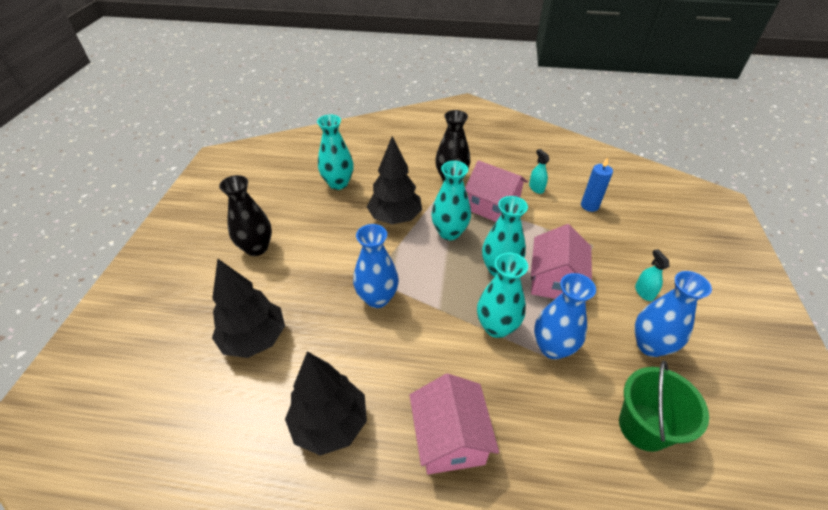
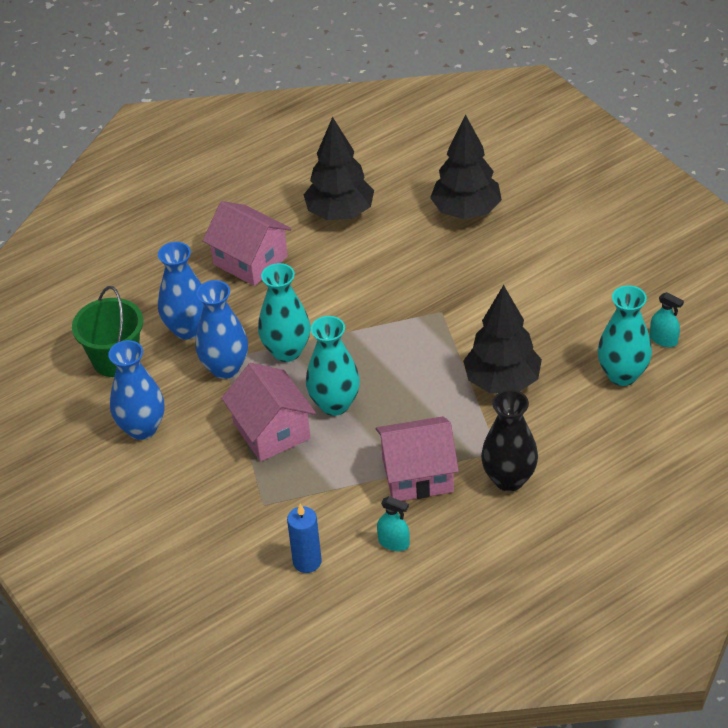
camera: 140 degrees right, 0 degrees up
black vase [219,175,272,256] -> none
blue vase [353,224,399,308] -> blue vase moved to [158,242,204,340]
turquoise vase [431,161,471,240] -> none
turquoise spray bottle [635,249,670,301] -> turquoise spray bottle moved to [650,292,684,347]

